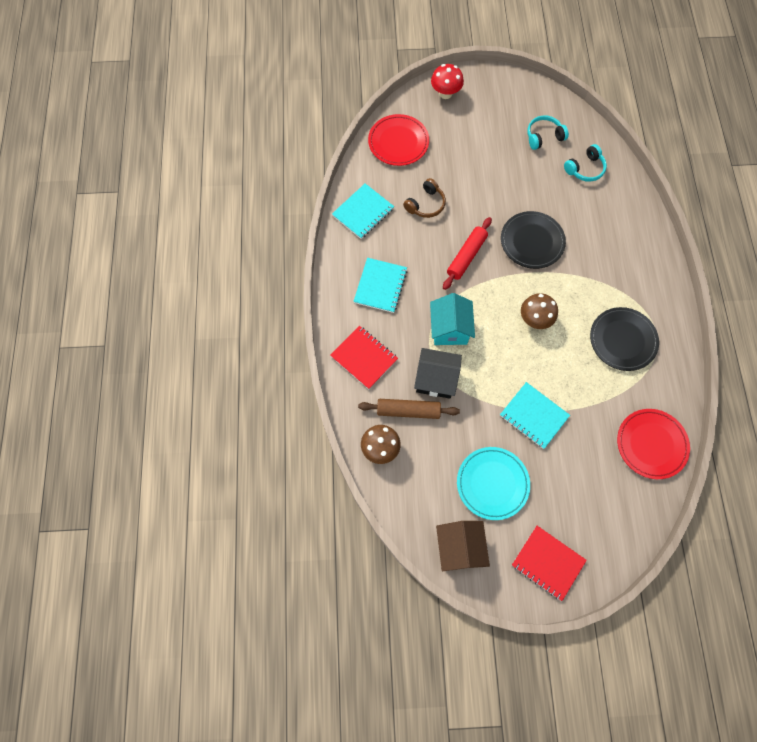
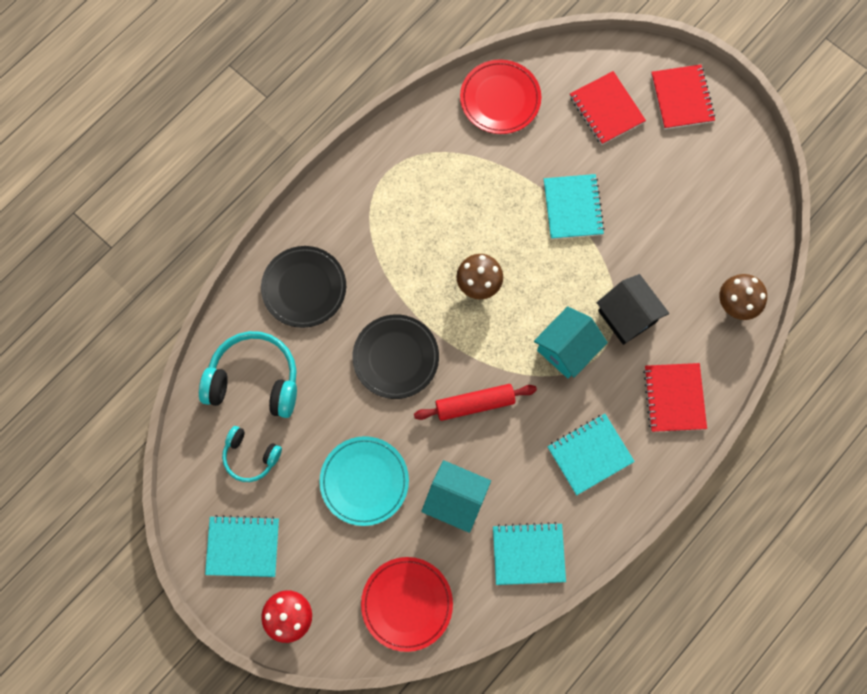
camera: 135 degrees left, 5 degrees up
brown rolling pin [358,399,460,419] -> none
brown headphones [403,178,446,218] -> turquoise house [421,460,491,533]
brown house [436,521,490,571] -> none
turquoise plate [457,447,530,520] -> turquoise plate moved to [319,436,409,526]
turquoise headphones [564,144,607,182] -> turquoise headphones [199,331,297,418], size x1.71
black plate [590,307,659,371] -> black plate moved to [261,246,346,328]
none -> turquoise notebook [205,515,279,577]
none -> red notebook [570,71,646,145]

